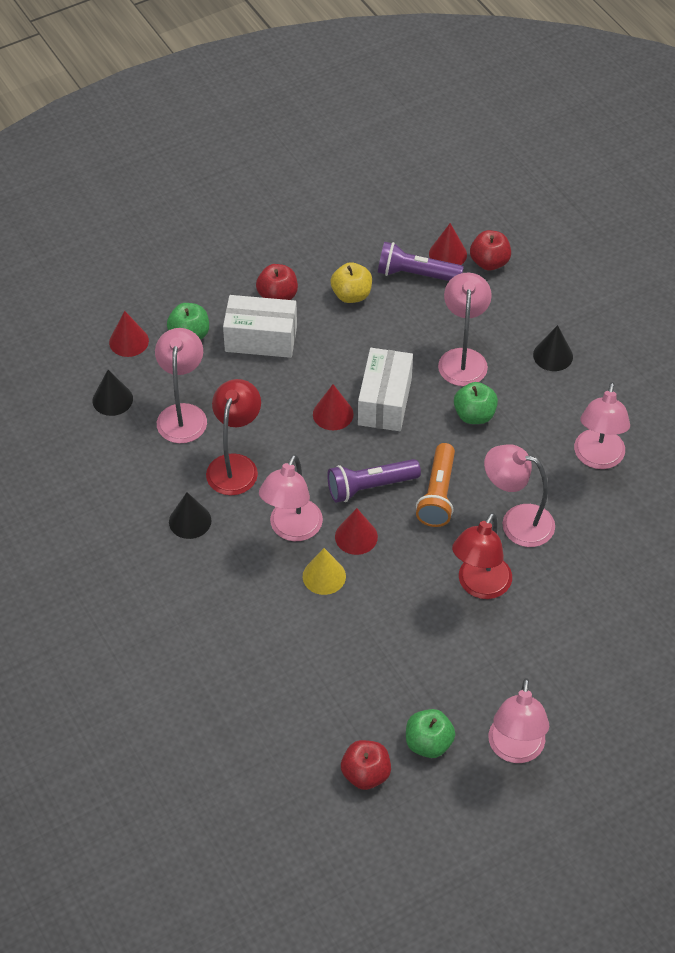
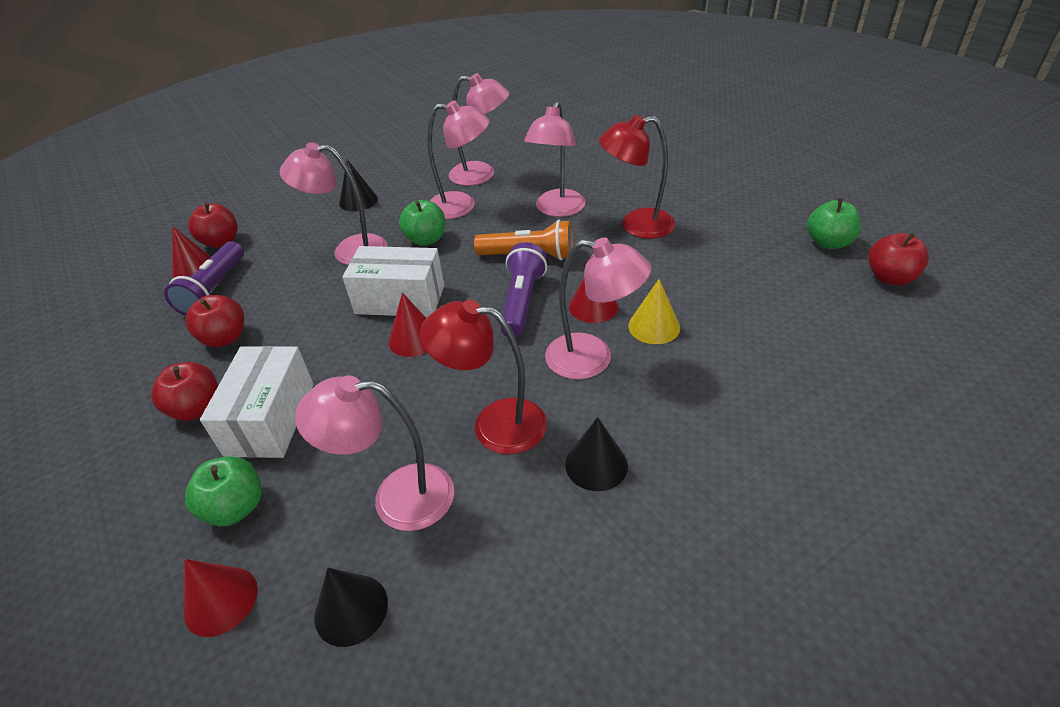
camera: 90 degrees left, 10 degrees down
purple flashlight [327,459,421,503] -> purple flashlight turned 150 degrees counterclockwise [500,242,547,338]
yellow apple [331,262,372,303] -> red apple [186,295,244,347]
red lamp [452,513,512,599] -> red lamp turned 150 degrees clockwise [599,115,675,239]
pink lamp [488,678,549,763] -> pink lamp moved to [427,100,490,219]

